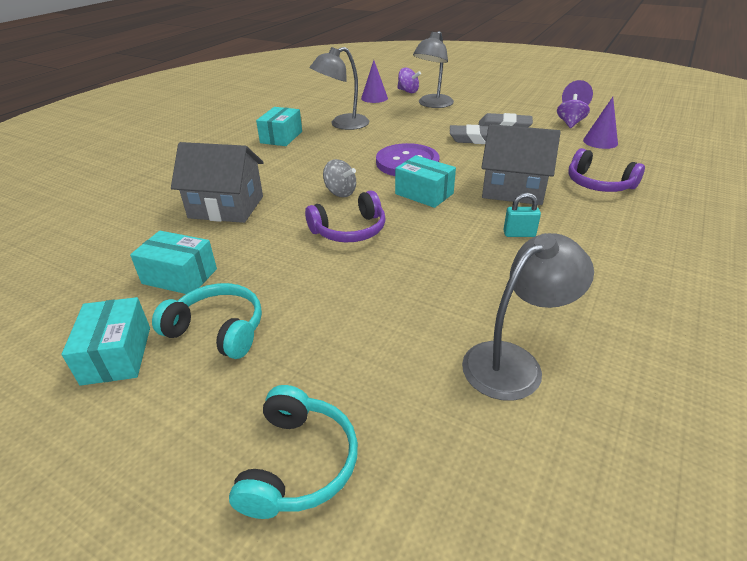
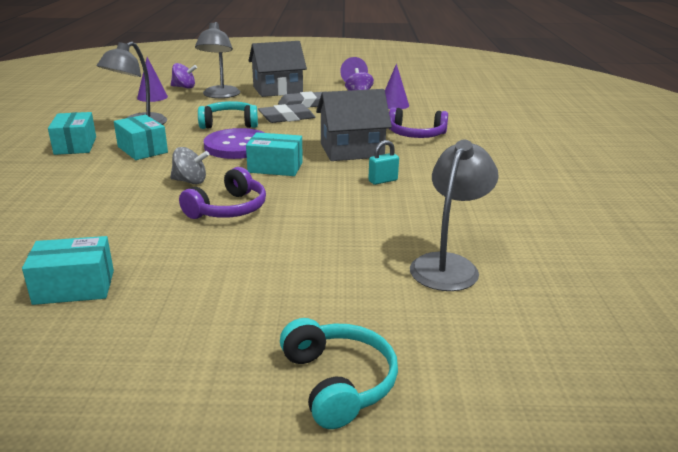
camera: 30 degrees left, 10 degrees down
turquoise box [62,297,150,386] -> turquoise box moved to [114,115,168,160]
turquoise headphones [152,283,262,359] -> turquoise headphones moved to [198,101,258,129]
grey house [171,142,264,223] -> grey house moved to [248,41,307,97]

